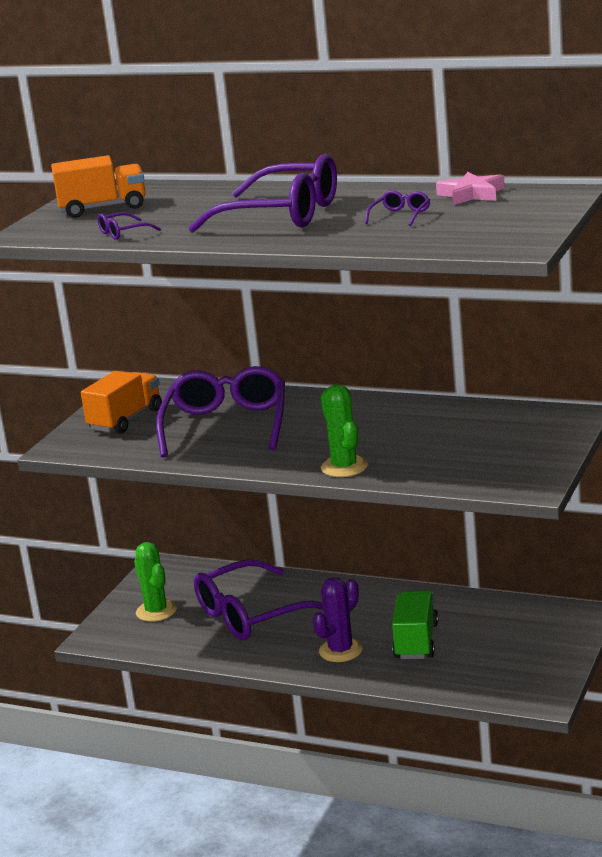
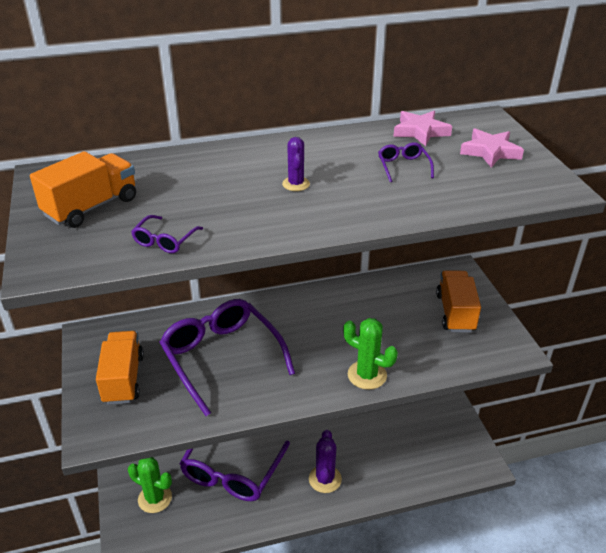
camera: 40 degrees left, 15 degrees up
purple glasses [188,154,337,233] -> purple cactus [282,137,310,191]
green truck [392,591,438,659] -> none
none -> orange truck [436,270,481,333]
none -> pink star [460,128,524,167]

